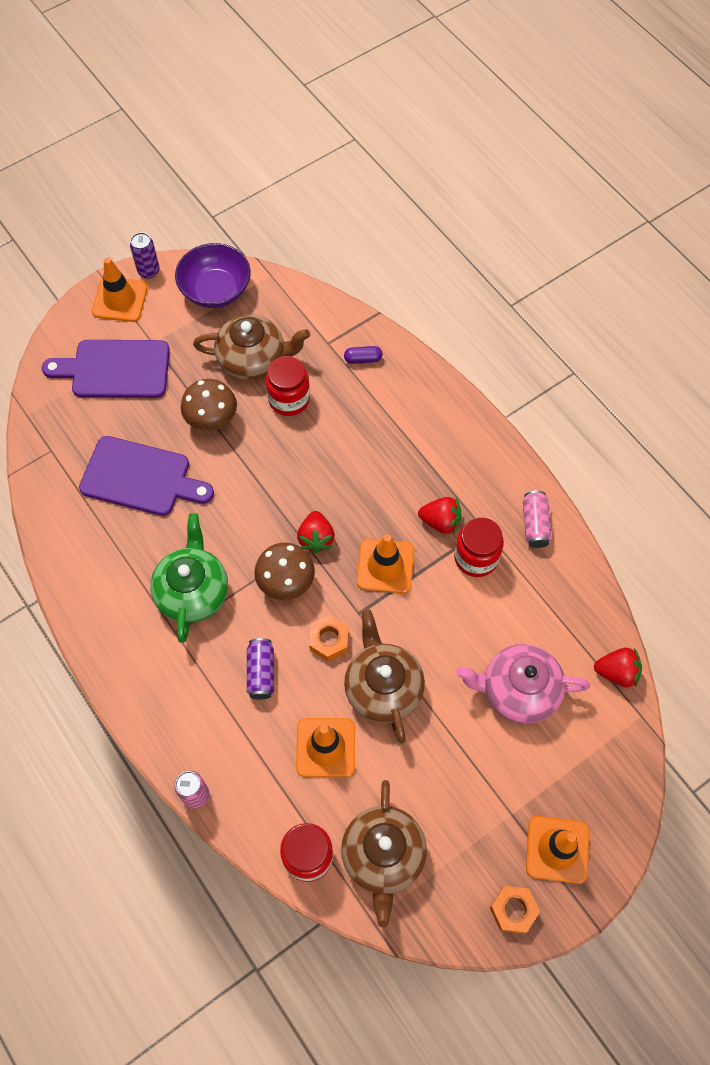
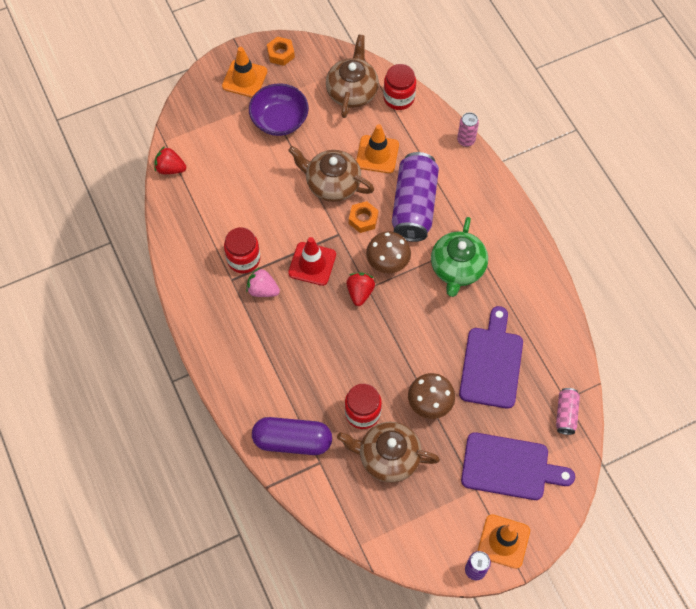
camera: 170 degrees left, 0 degrees up
purple cutting board [79,436,214,516] -> purple cutting board turned 75 degrees clockwise [459,306,523,409]
purple bowl [175,243,251,308] -> purple bowl moved to [249,83,309,136]
purple can [247,638,274,700] -> purple can [392,152,439,242], size x2.10
purple capsule [344,346,382,364] -> purple capsule [252,417,332,455], size x2.36
brown teapot [344,610,425,744] -> brown teapot turned 120 degrees clockwise [288,146,374,202]
orange traffic cone [357,534,414,593] -> red traffic cone [288,237,336,286]
red strawberry [418,497,461,534] -> pink strawberry [246,267,280,297]
pink teapot [456,644,590,724] -> none
pink can [523,491,552,548] -> pink can moved to [556,388,580,435]

